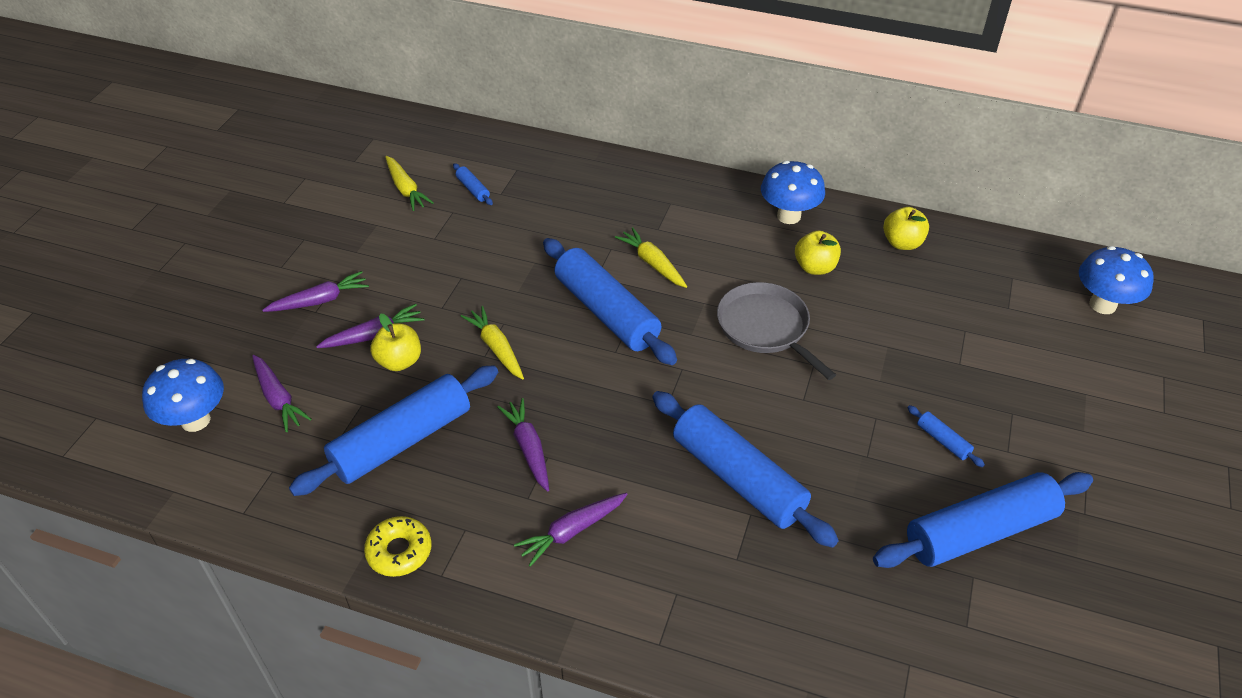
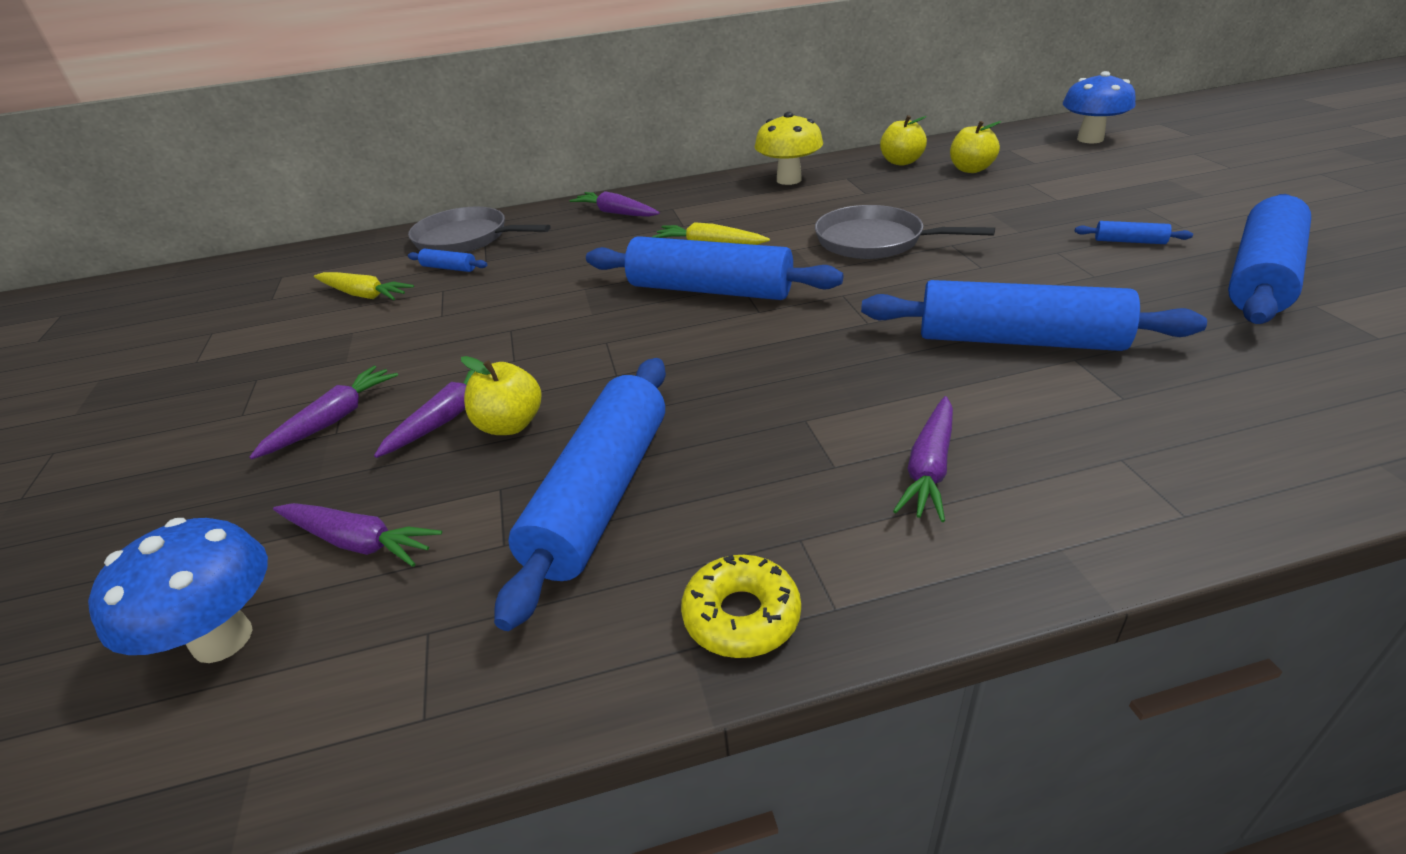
camera: 30 degrees left, 10 degrees down
yellow carrot [461,306,524,380] -> none
purple carrot [498,398,549,492] -> purple carrot moved to [570,191,660,217]
blue mushroom [761,161,825,224] -> yellow mushroom [755,112,823,185]
yellow apple [795,231,841,275] -> yellow apple moved to [950,121,1001,173]
none -> grey pan [408,206,550,253]

